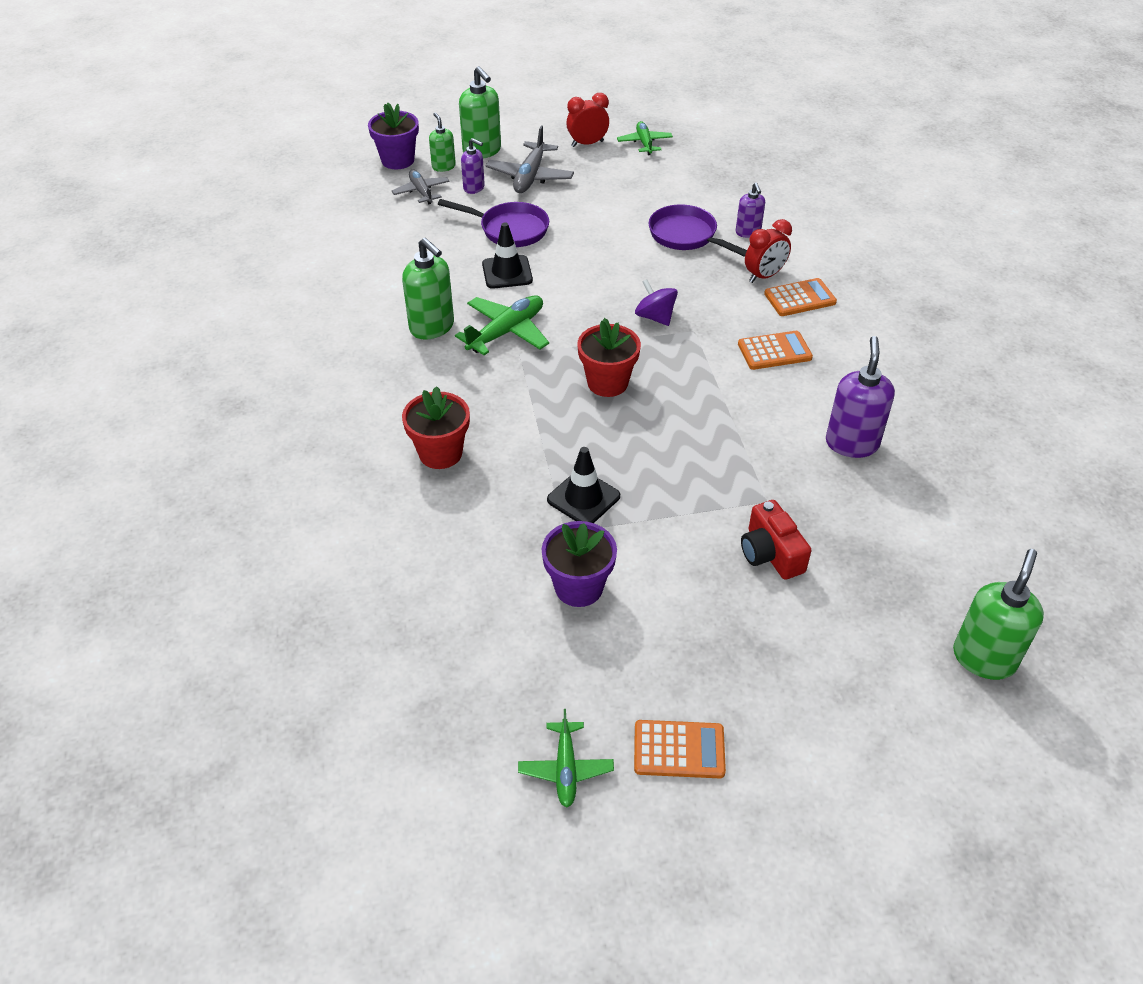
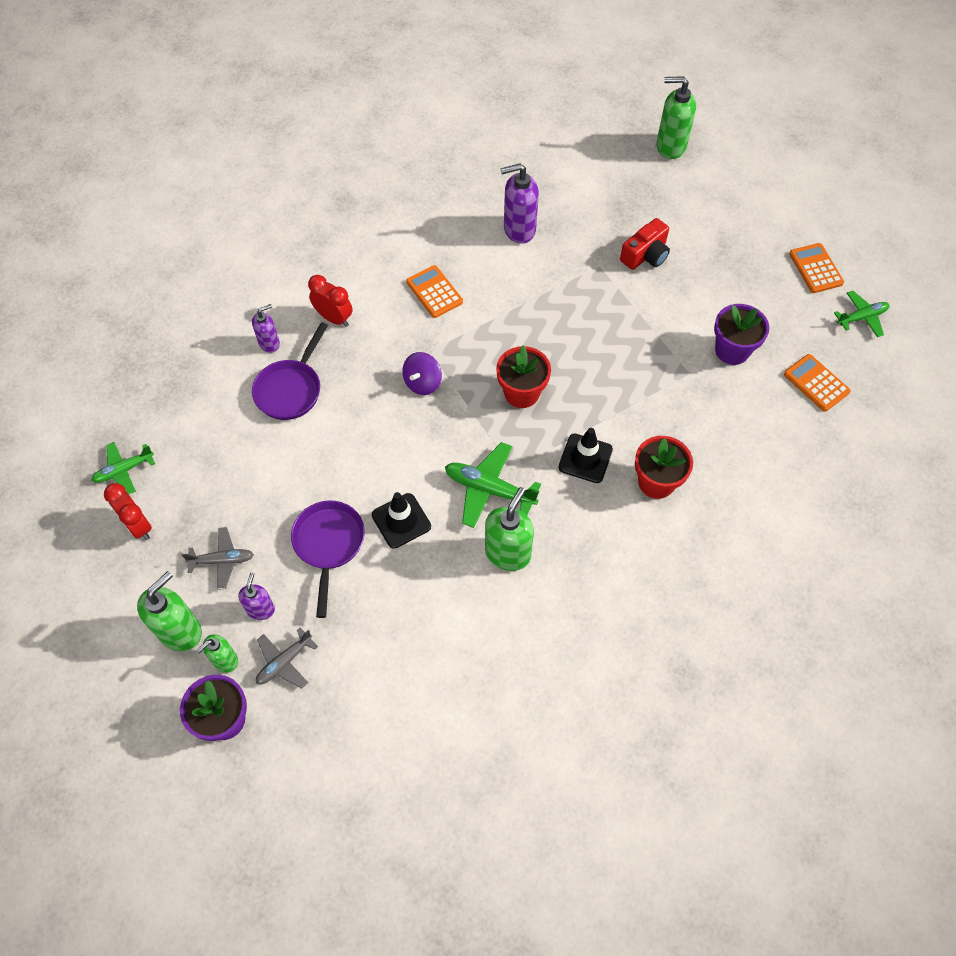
camera: 110 degrees left, 15 degrees up
grey plane [486,125,574,193] -> grey plane [182,527,254,590], size x0.65
black traffic cone [547,447,620,523] -> black traffic cone moved to [558,428,613,483]
orange calculator [764,278,837,316] -> orange calculator moved to [784,354,851,412]

